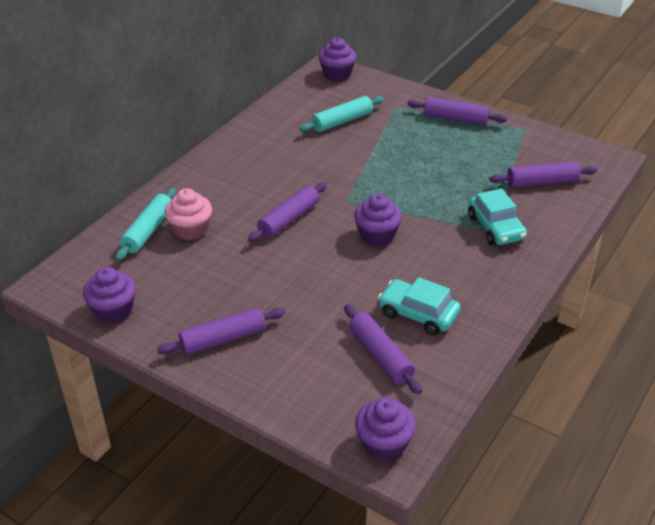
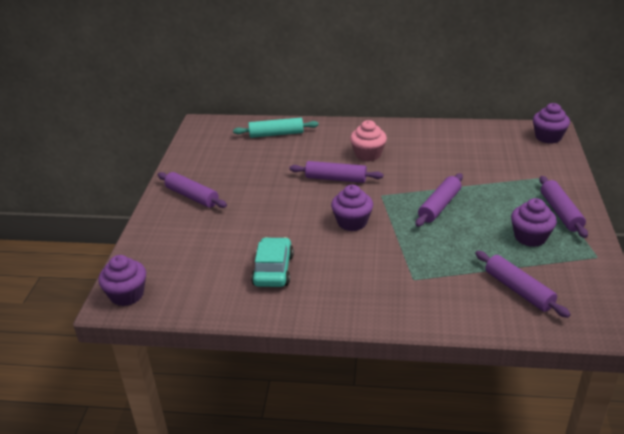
camera: 65 degrees right, 5 degrees down
purple cupcake [83,267,136,323] -> purple cupcake moved to [511,198,557,247]
pink cupcake [165,188,212,240] -> pink cupcake moved to [350,120,387,161]
turquoise rolling pin [299,96,384,132] -> none
purple rolling pin [344,305,422,394] -> purple rolling pin moved to [416,173,463,227]
turquoise car [468,188,527,245] -> none

